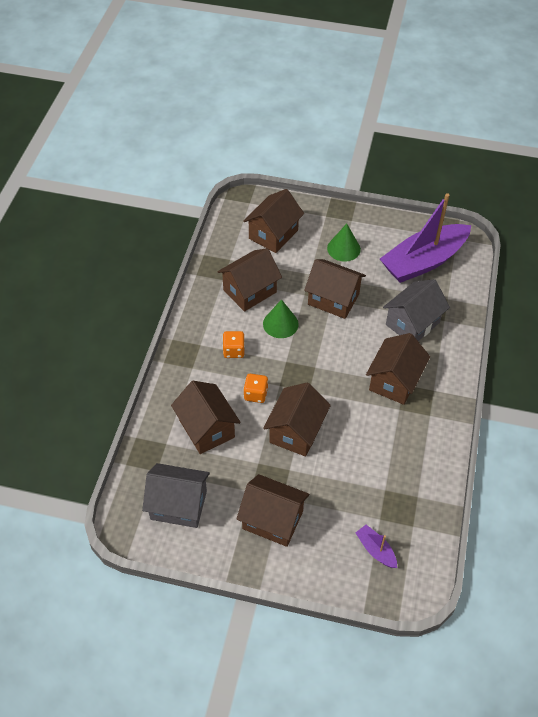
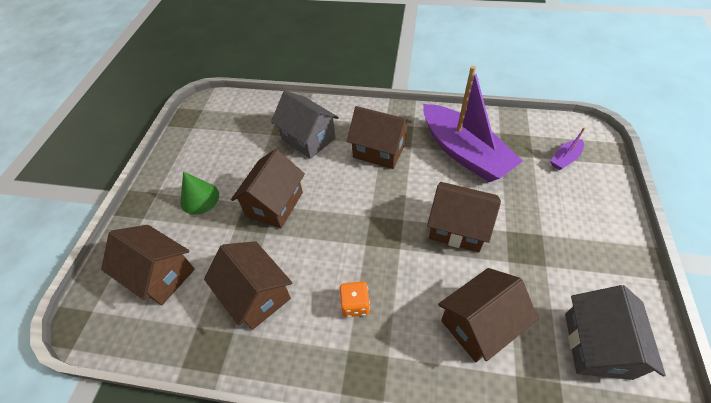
camera: 90 degrees left, 0 degrees up
brown house [236,474,309,547] -> none
orange dice [244,374,268,403] -> none
green cone [263,299,299,338] -> none
purple boat [380,193,471,283] -> purple boat moved to [423,66,523,182]

